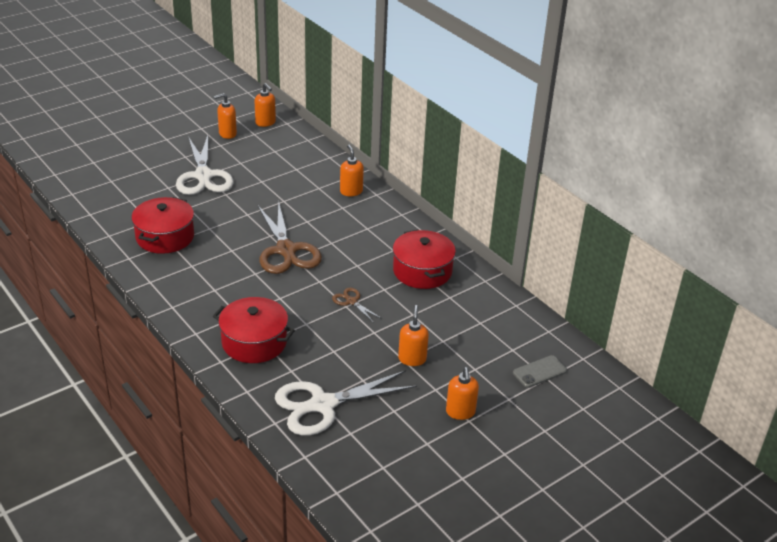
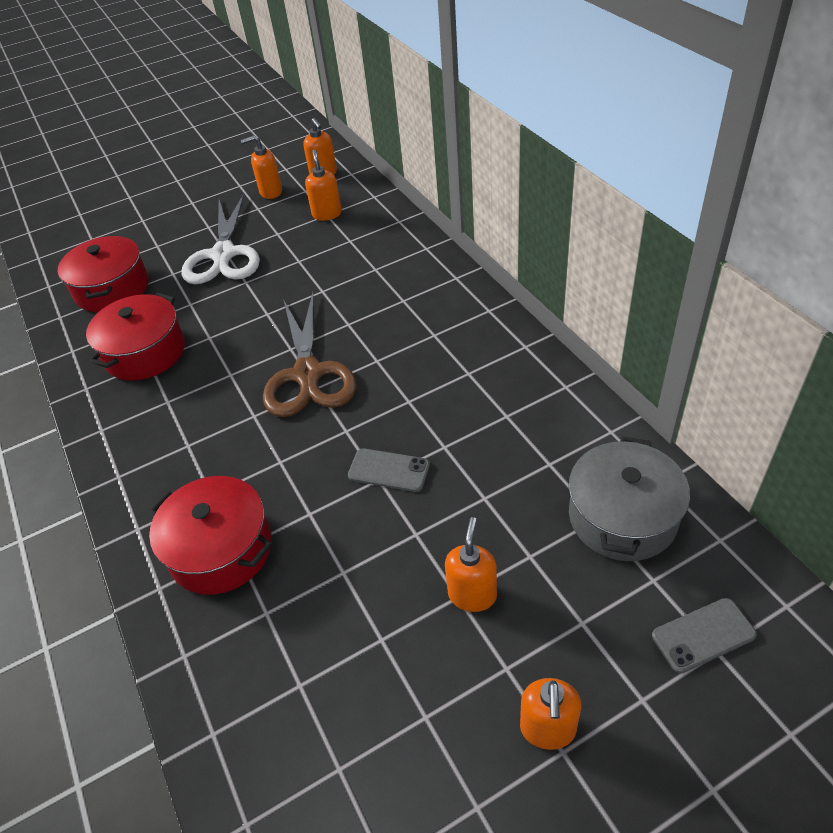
camera: 15 degrees right, 10 degrees up
white scissors [275,370,417,436] -> none
brown scissors [332,288,382,323] -> grey phone [348,448,430,492]
orange soap dispenser [340,144,364,196] -> orange soap dispenser moved to [305,149,342,221]
red pot [393,230,456,289] -> red pot moved to [58,235,149,312]
none -> grey pot [569,436,690,561]

